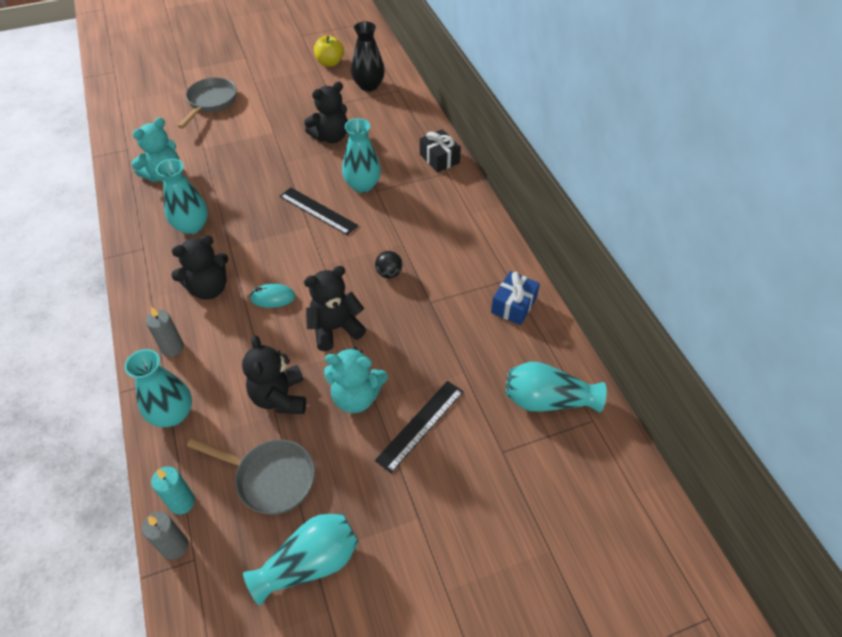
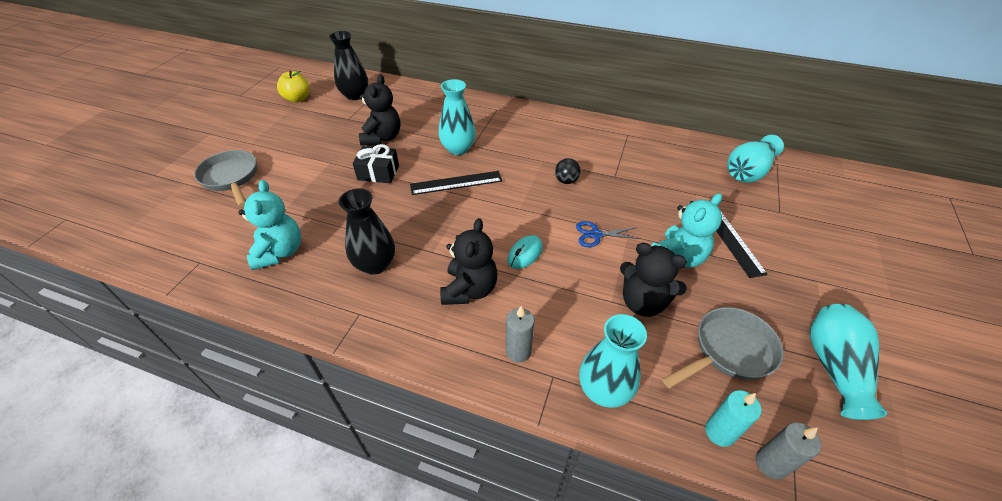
camera: 50 degrees left, 5 degrees down
turquoise vase [156,159,208,235] -> black vase [339,189,395,275]
black teddy bear [304,266,366,351] -> blue scissors [576,221,640,247]
black gift [420,129,461,172] -> black gift moved to [353,144,399,183]
blue gift [491,271,540,325] -> none

